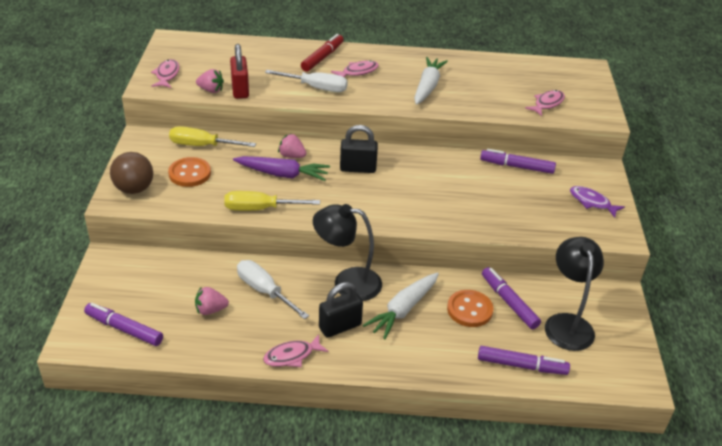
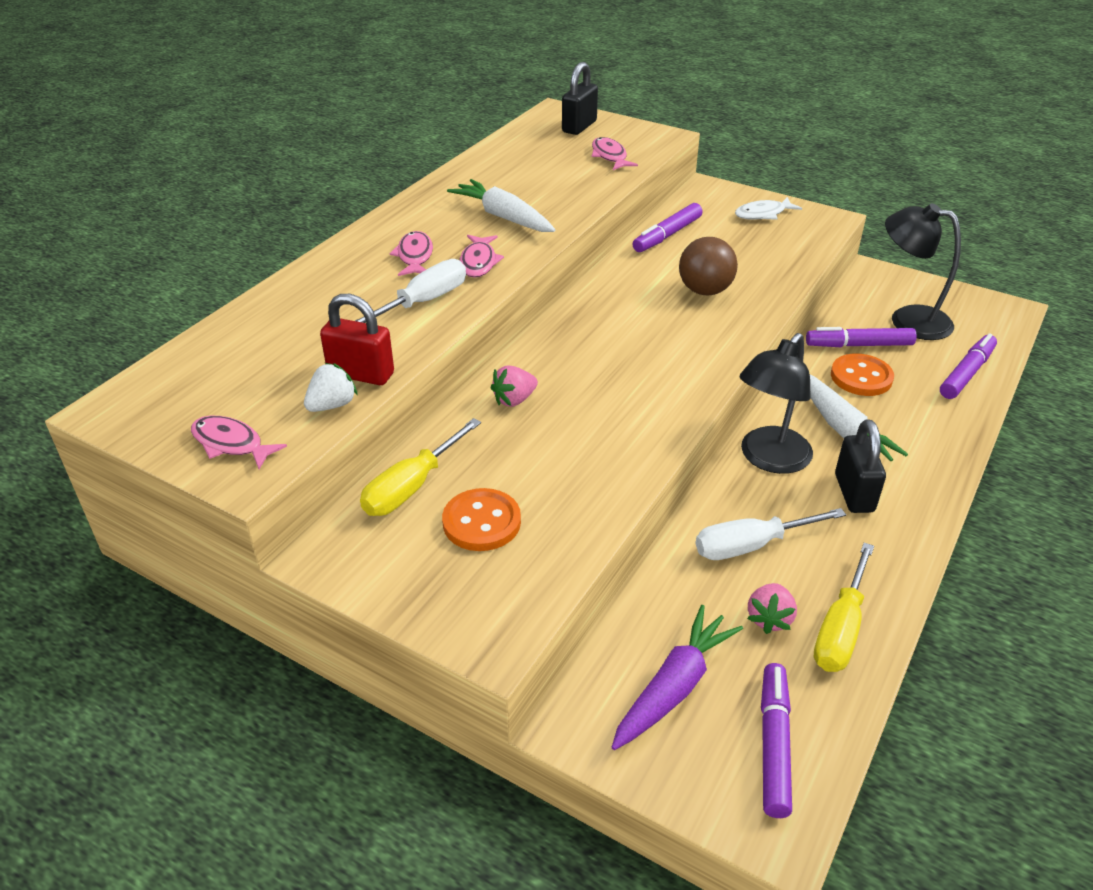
camera: 60 degrees left, 0 degrees up
purple marker [84,303,163,346] -> purple marker turned 135 degrees clockwise [761,663,792,818]
brown ball [110,152,153,194] -> brown ball moved to [679,237,738,296]
pink strawberry [196,69,224,93] -> white strawberry [304,363,358,412]
yellow screwdriver [224,191,320,211] -> yellow screwdriver moved to [814,543,874,672]
purple carrot [233,156,330,181] -> purple carrot moved to [612,605,743,750]
pink fish [263,334,329,367] -> pink fish moved to [460,235,504,278]
red marker [301,34,344,72] -> none
black padlock [340,125,378,173] -> black padlock moved to [562,62,598,135]
purple fish [570,186,625,218] -> white fish [735,197,802,220]

